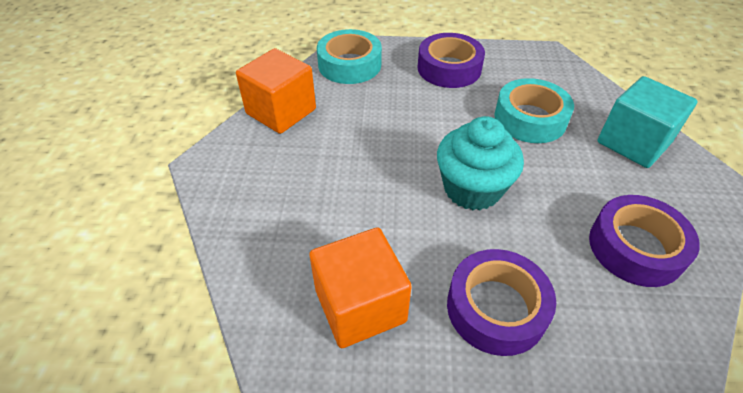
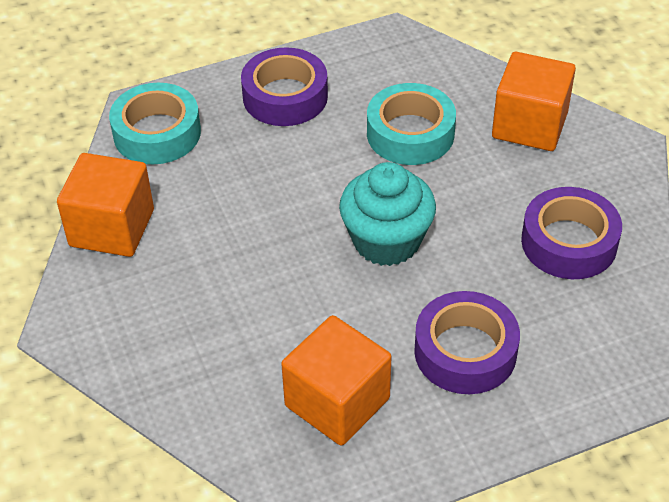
camera: 25 degrees left, 0 degrees up
turquoise cube [597,76,698,168] -> orange cube [492,52,576,151]

